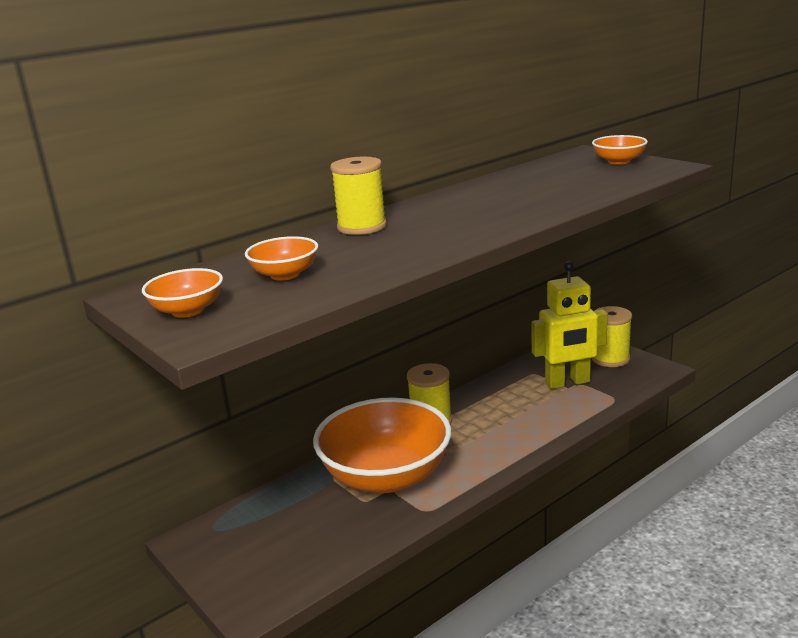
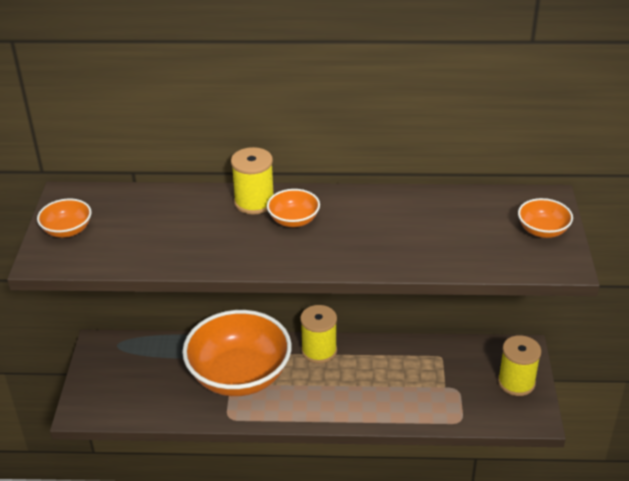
camera: 40 degrees right, 15 degrees up
orange bowl [245,236,318,281] -> orange bowl moved to [267,189,320,227]
yellow robot [531,261,608,389] -> none

